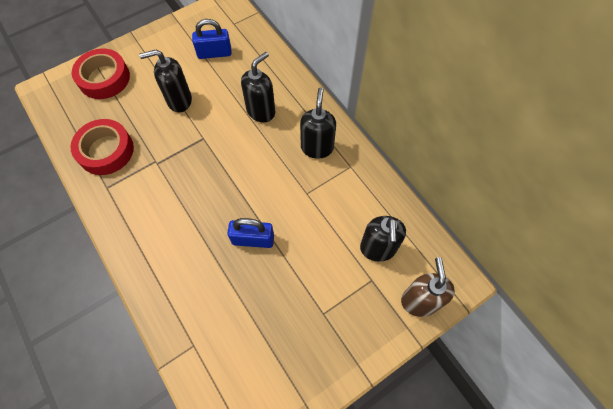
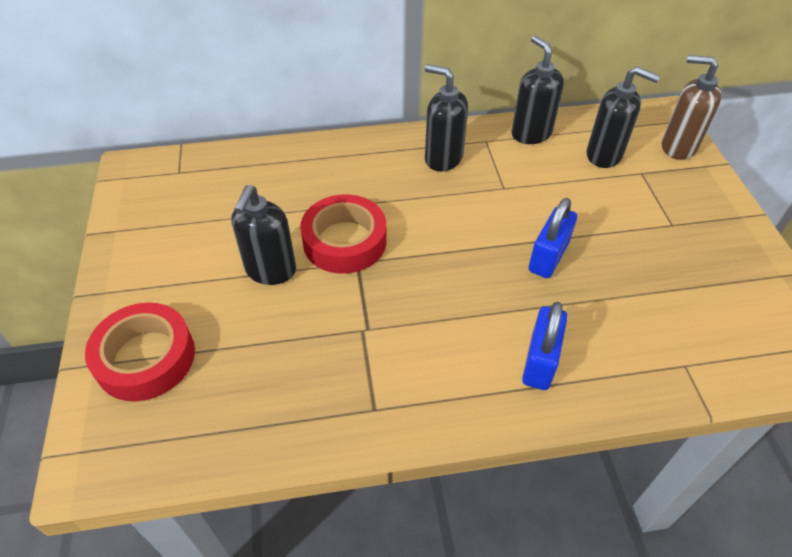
camera: 65 degrees left, 15 degrees down
red tape [70,119,134,175] -> red tape moved to [300,194,387,274]
blue padlock [192,19,232,59] -> blue padlock moved to [522,302,567,390]
black soap dispenser [241,52,275,122] -> black soap dispenser moved to [511,36,564,144]

